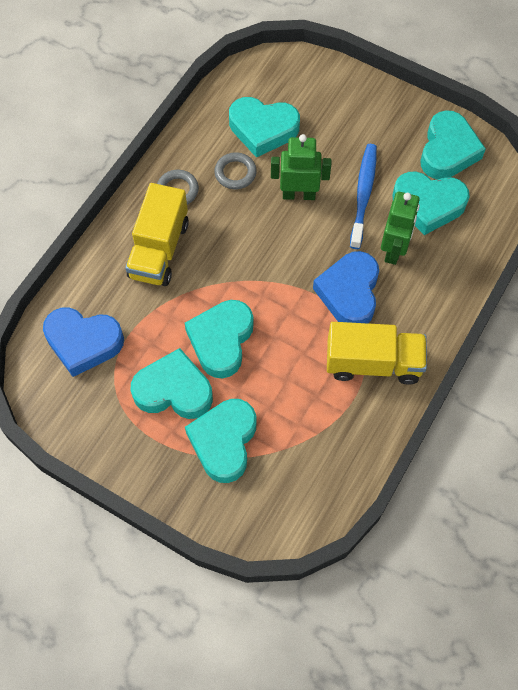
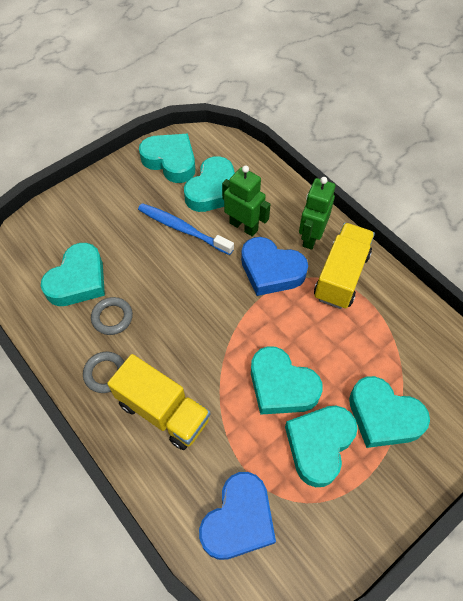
camera: 70 degrees left, 5 degrees down
green robot [271,134,331,200] -> green robot moved to [299,177,335,250]

